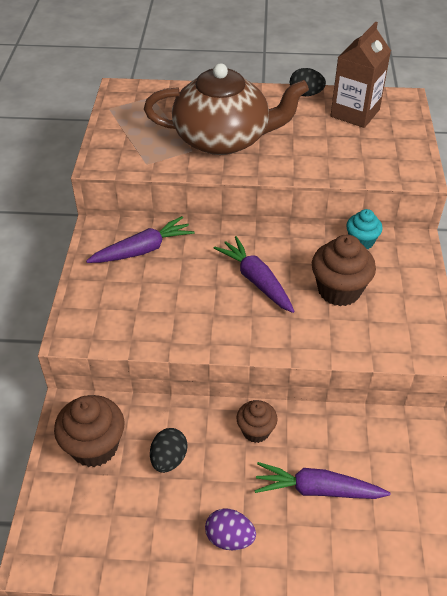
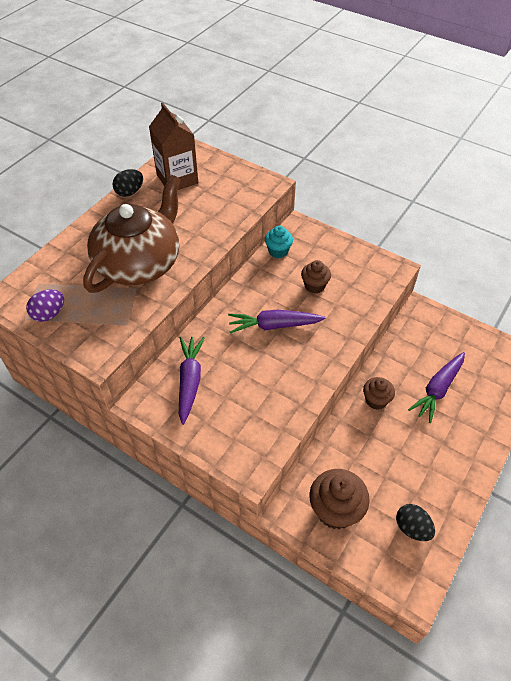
camera: 60 degrees left, 5 degrees up
black egg [150,428,187,473] -> black egg moved to [396,504,435,541]
purple egg [205,508,256,550] -> purple egg moved to [26,289,64,322]
brown cupcake [312,235,376,306] -> brown cupcake [301,260,331,294], size x0.61

